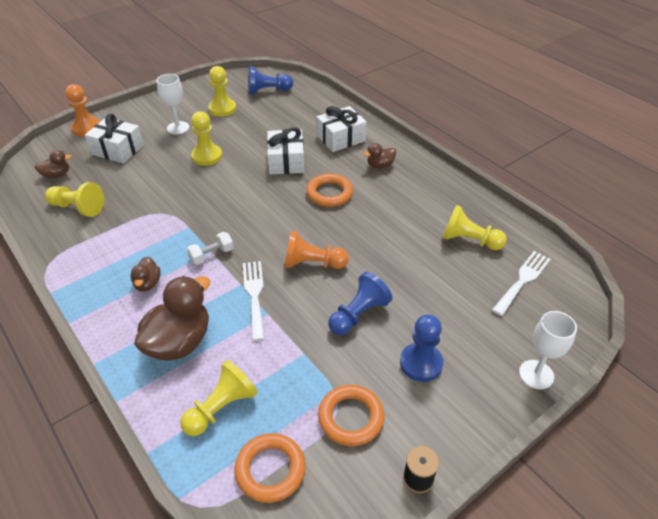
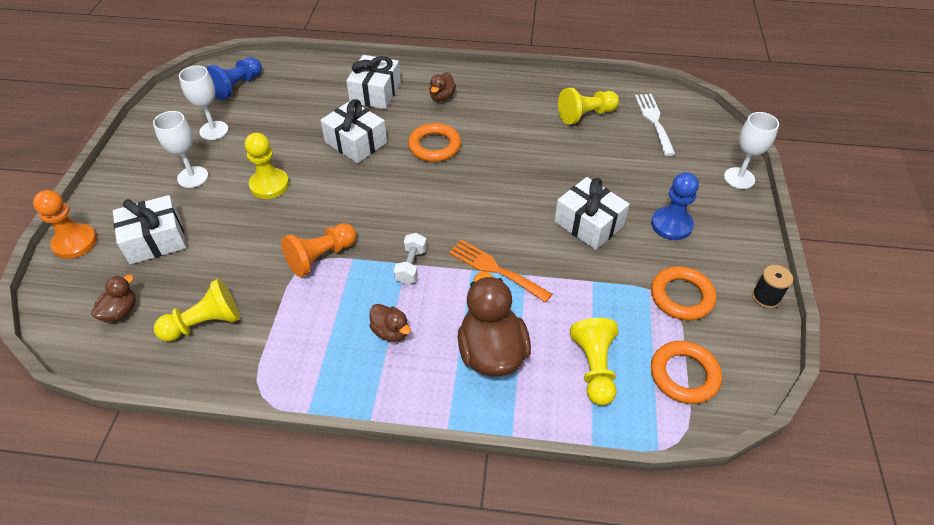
camera: 45 degrees left, 5 degrees up
yellow pawn [208,66,236,117] -> white goblet [179,65,228,140]
white fork [243,261,265,341] -> orange fork [449,239,552,303]
orange pawn [284,231,349,269] -> orange pawn moved to [281,223,356,277]
blue pawn [328,272,392,335] -> white gift [554,177,630,250]

